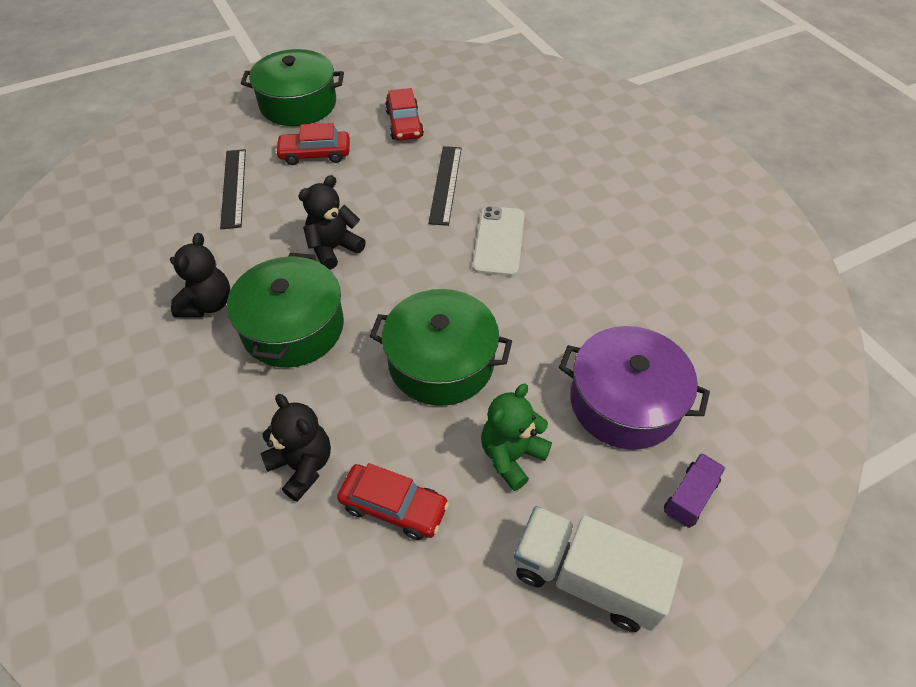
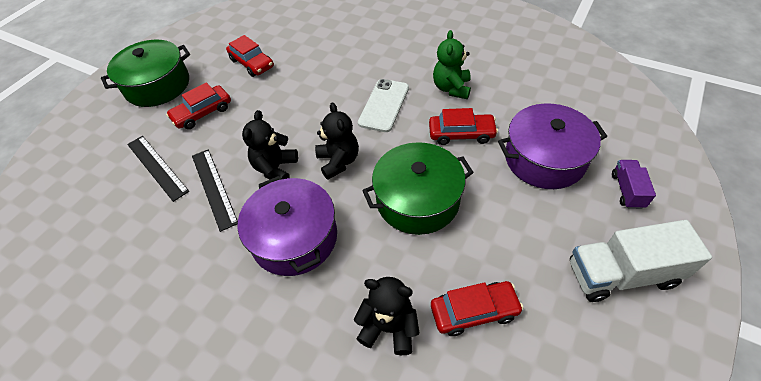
camera: 30 degrees left, 0 degrees up
black teddy bear [170,233,230,317] -> black teddy bear moved to [315,102,359,180]
green pot [227,253,344,367] -> purple pot [238,176,337,276]
black ruler [428,146,462,226] -> black ruler moved to [192,150,238,232]
white phone [472,206,525,276] -> white phone turned 45 degrees clockwise [358,79,409,132]
green teddy bear [481,383,552,491] -> green teddy bear moved to [433,30,471,99]
none -> red car [429,108,498,145]

